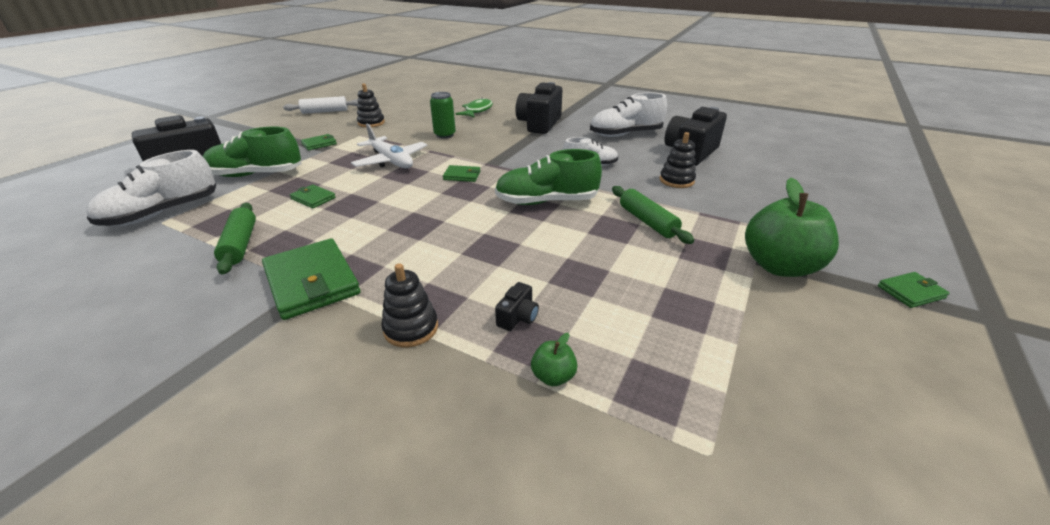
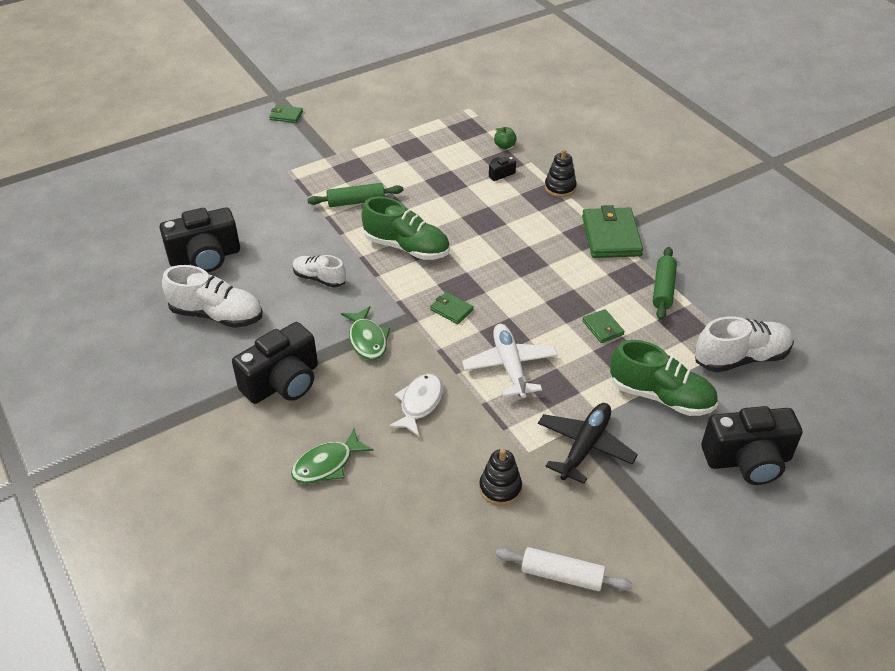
camera: 150 degrees left, 10 degrees up
green wallet [301,134,337,150] -> black plane [538,403,638,484]
green can [430,92,456,139] -> white fish [388,373,443,437]
green rolling pin [612,186,694,244] -> green rolling pin turned 75 degrees clockwise [307,183,403,207]
black stacking toy [660,132,696,188] -> none
green apple [745,178,839,277] -> none
none -> green fish [341,306,390,360]

